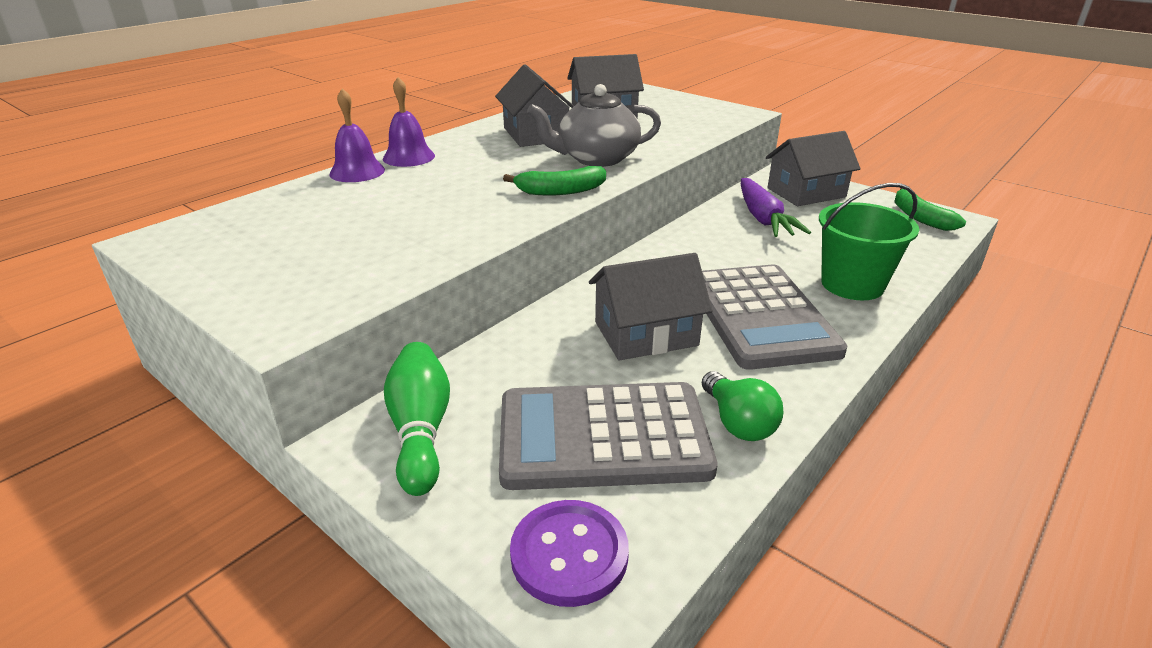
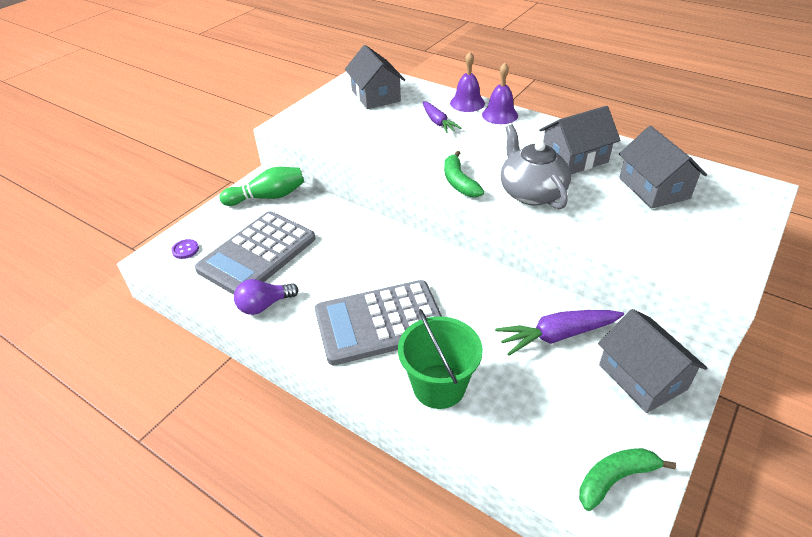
camera: 85 degrees right, 10 degrees up
grey calculator [499,382,718,490] -> grey calculator turned 135 degrees counterclockwise [195,211,315,295]
purple button [510,500,629,607] -> purple button [171,239,199,259], size x0.52
grey house [589,253,713,361] -> grey house moved to [345,45,405,109]
green light bulb [702,371,783,441] -> purple light bulb [234,279,299,315]
none -> purple carrot [423,101,461,133]

